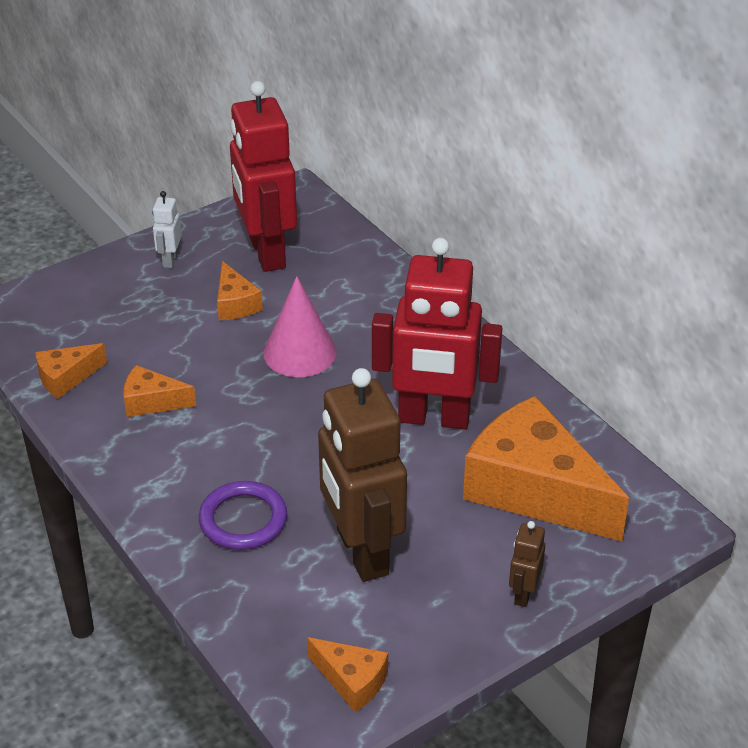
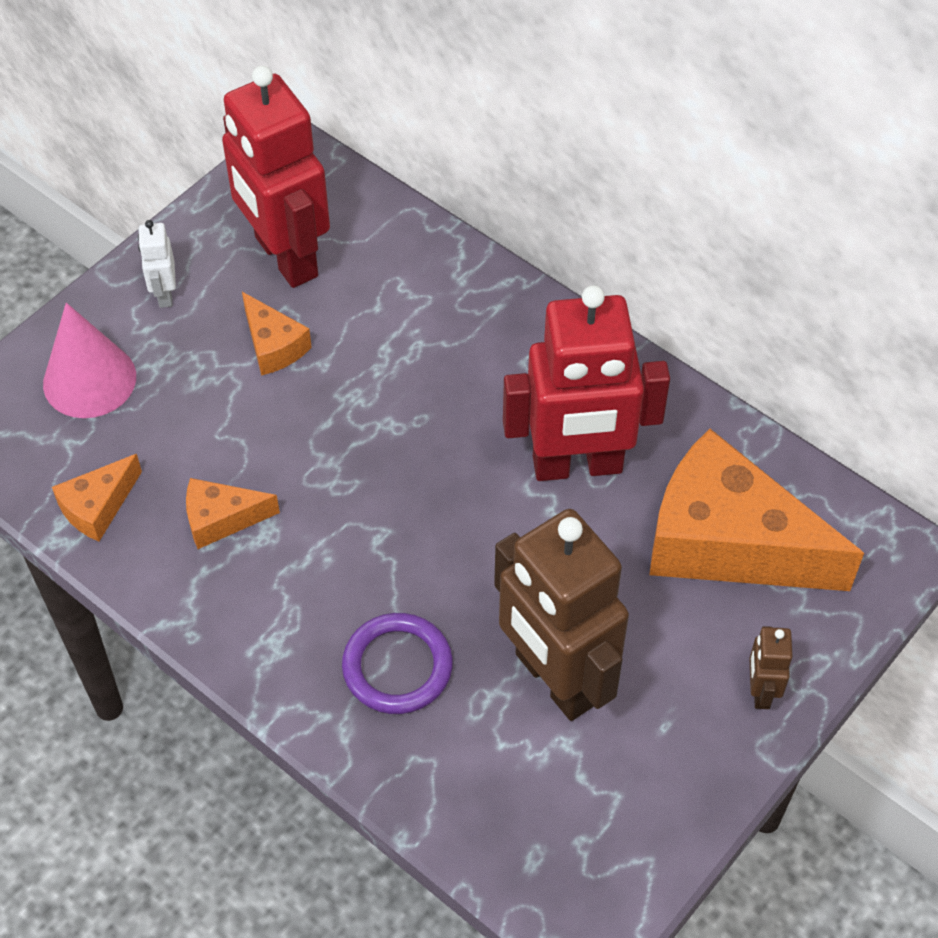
camera: 15 degrees left, 15 degrees up
pink cone [264,276,337,377] -> pink cone moved to [43,303,136,418]
orange cheese [307,637,388,712] -> none

